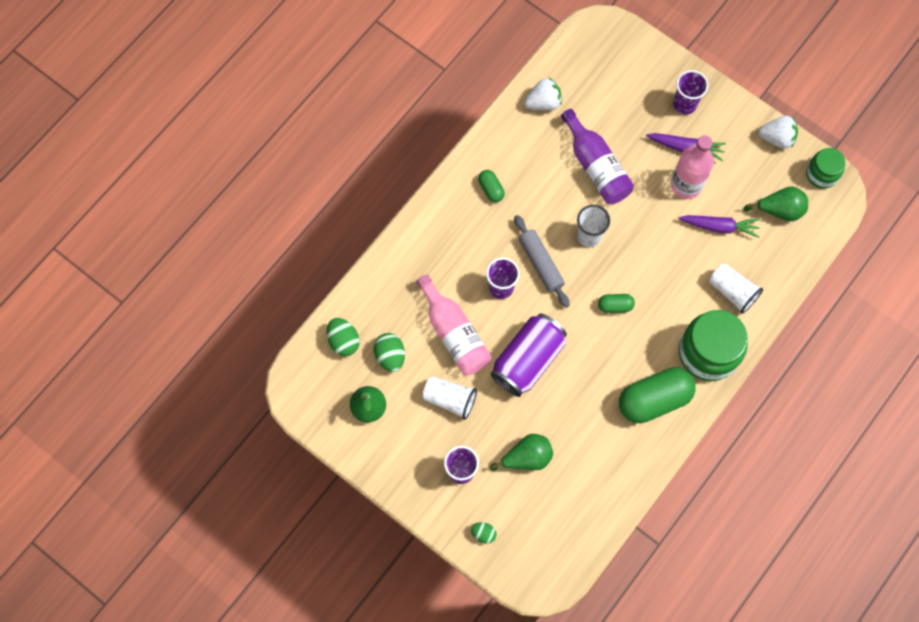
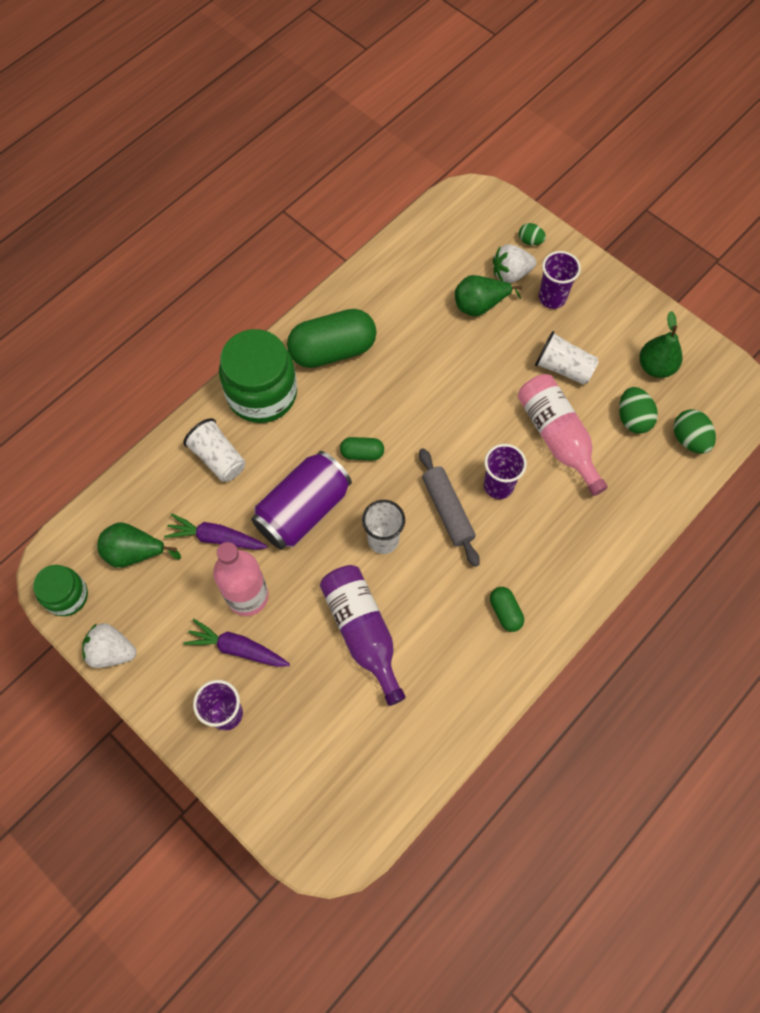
camera: 175 degrees left, 5 degrees down
purple can [490,313,567,397] -> purple can moved to [251,451,352,550]
white strawberry [524,78,562,110] -> white strawberry moved to [493,244,536,283]

